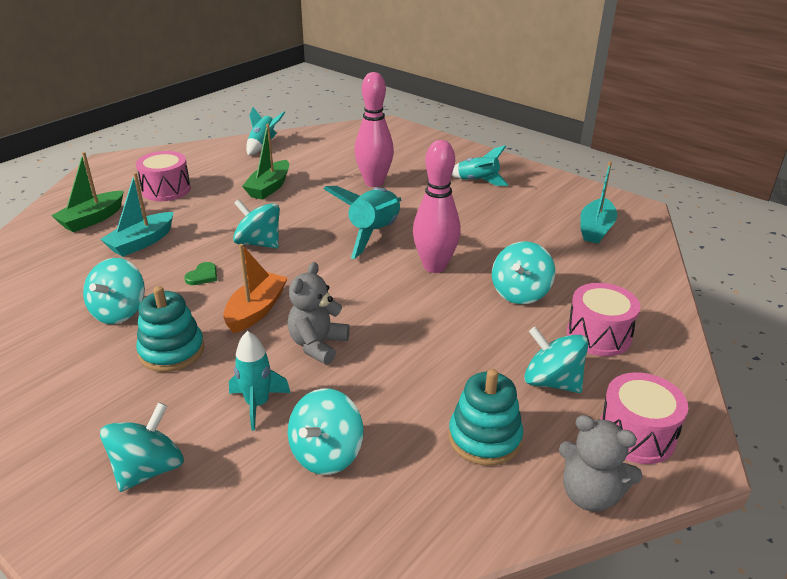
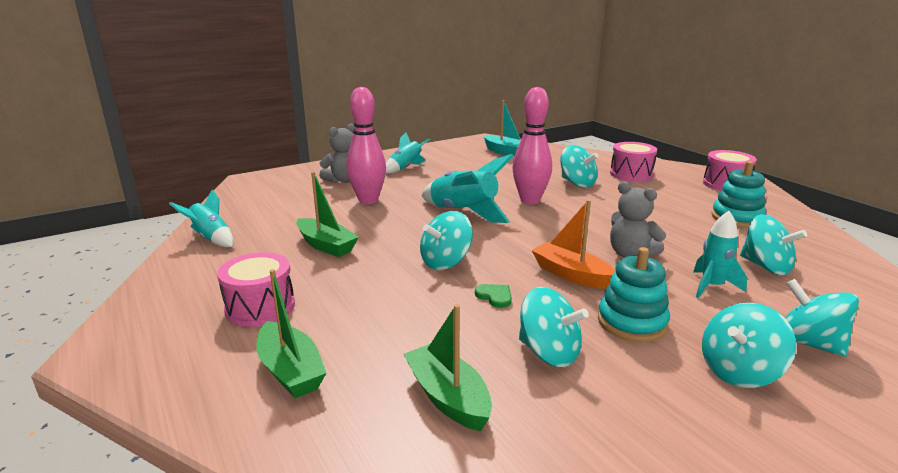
camera: 70 degrees left, 10 degrees down
turquoise boat [100,172,174,257] -> none
turquoise spinning top [524,326,588,393] -> turquoise spinning top moved to [702,303,796,388]
grey teddy bear [559,415,643,512] -> grey teddy bear moved to [319,124,355,183]
none -> green boat [403,304,492,431]

